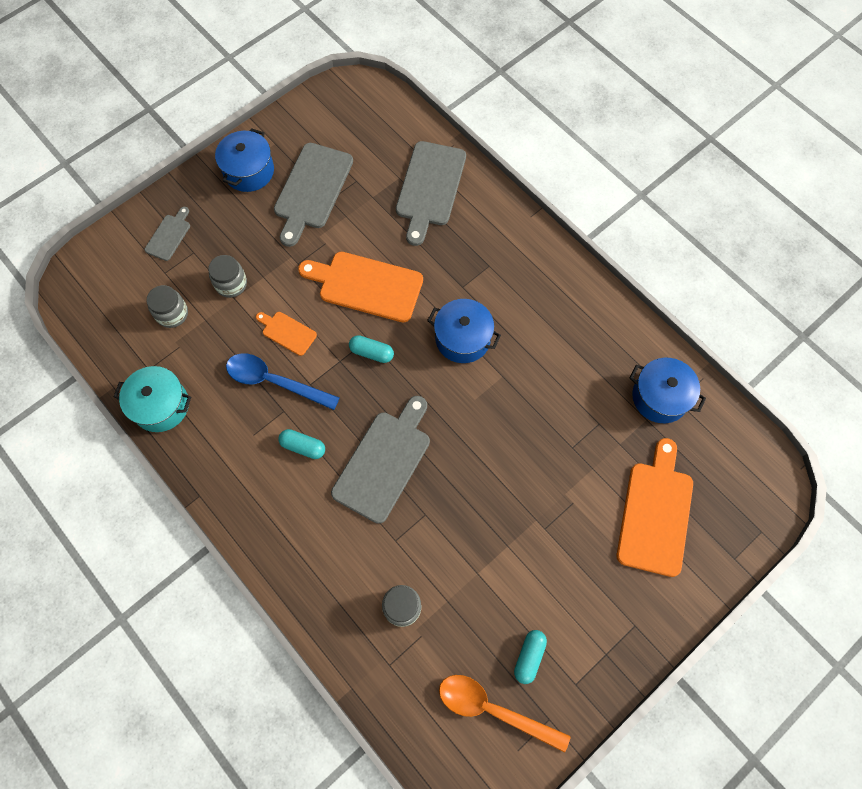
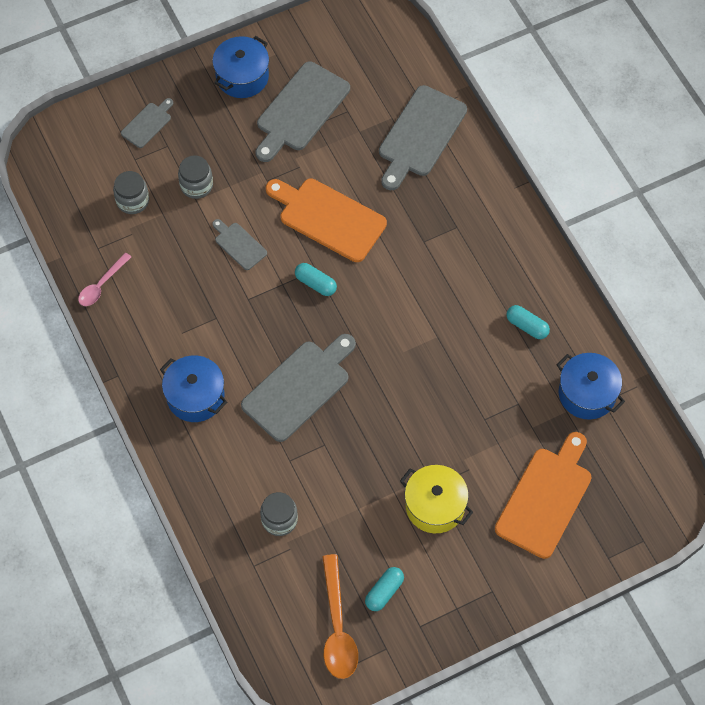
camera: 15 degrees right, 5 degrees down
turquoise pot [114,366,191,432] -> pink spoon [78,252,131,306]
blue spoon [226,353,340,410] -> none
orange cutting board [256,312,317,356] -> grey cutting board [212,219,267,270]
turquoise capsule [279,429,325,459] -> turquoise capsule moved to [507,305,550,339]
blue pot [427,299,501,363] -> blue pot moved to [160,356,227,422]
orange spoon [439,675,571,753] -> orange spoon turned 135 degrees counterclockwise [322,554,358,679]
none -> yellow pot [400,465,473,533]

